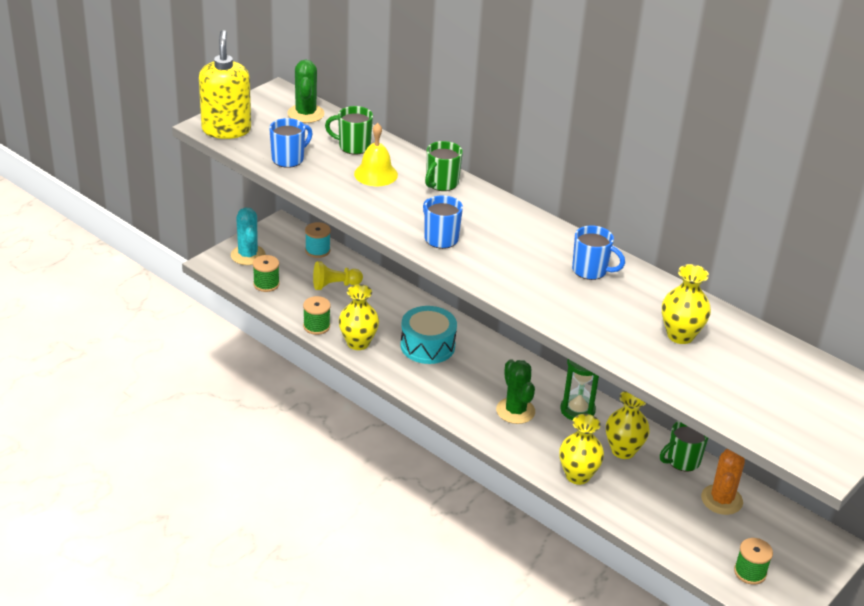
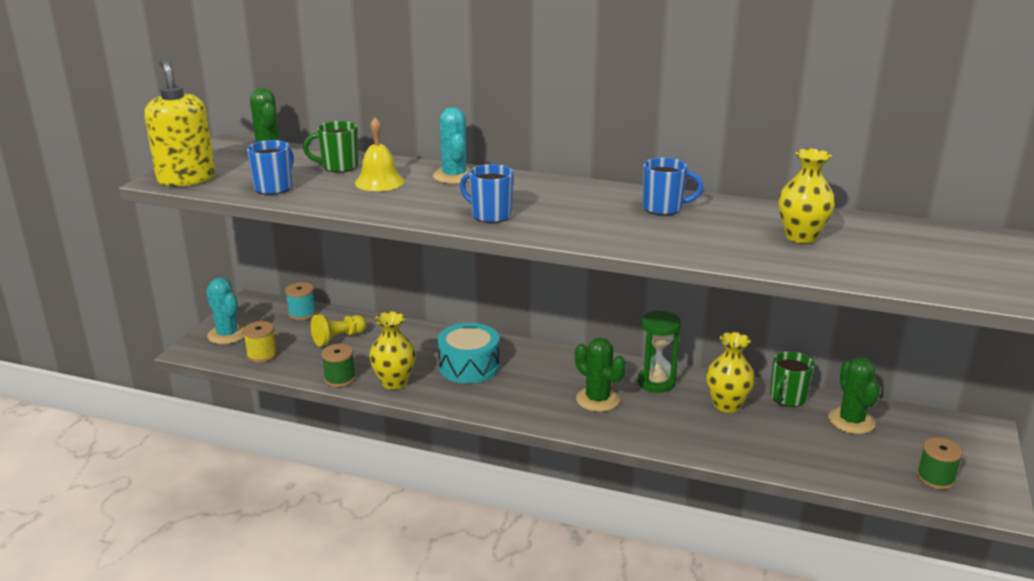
camera: 20 degrees left, 10 degrees down
green spool [253,255,280,292] -> yellow spool [243,321,277,363]
green mug [425,141,463,191] -> turquoise cactus [433,107,471,184]
yellow vase [559,414,604,485] -> none
orange cactus [701,449,745,515] -> green cactus [828,357,880,434]

